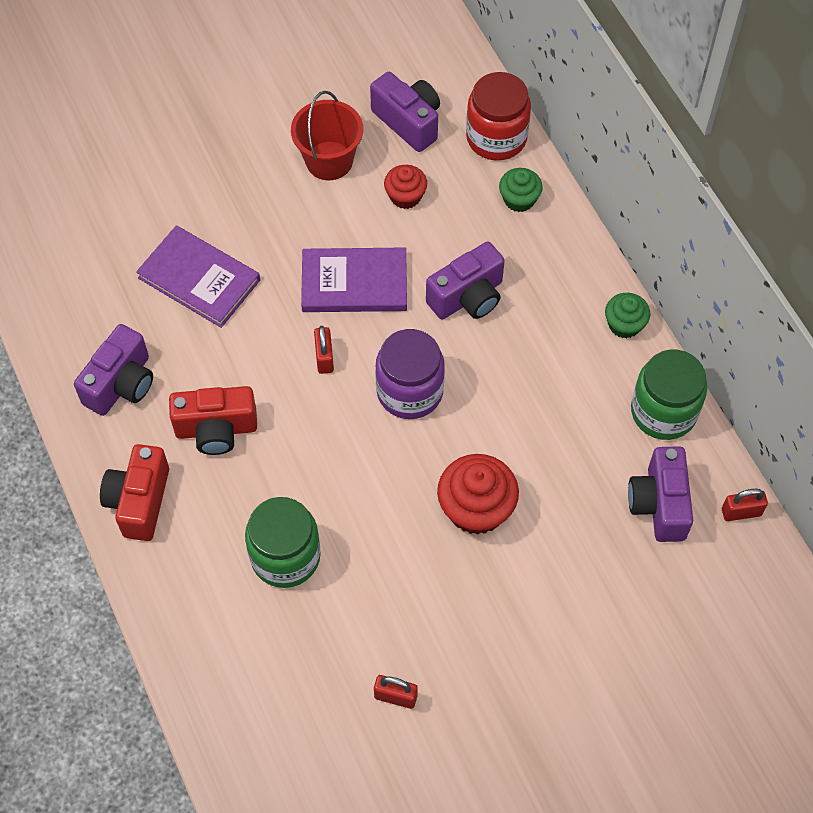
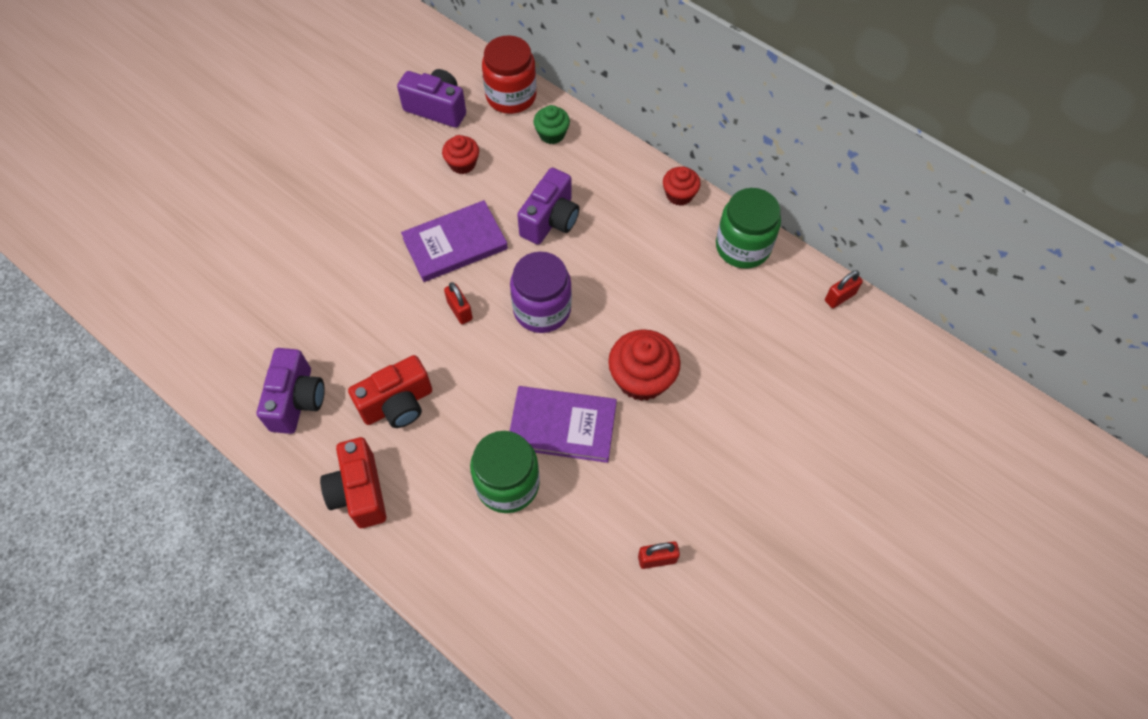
camera: 25 degrees left, 0 degrees up
purple book [136,225,260,328] -> purple book moved to [510,386,617,463]
red bucket [291,91,363,180] -> none
green cupcake [605,293,650,339] -> red cupcake [663,167,701,206]
purple camera [628,446,693,542] -> none

